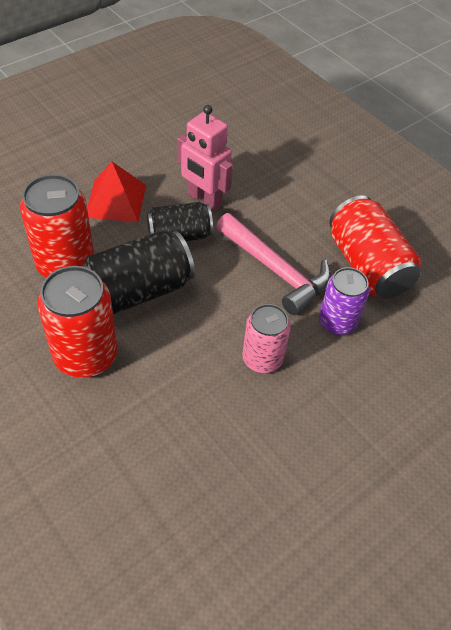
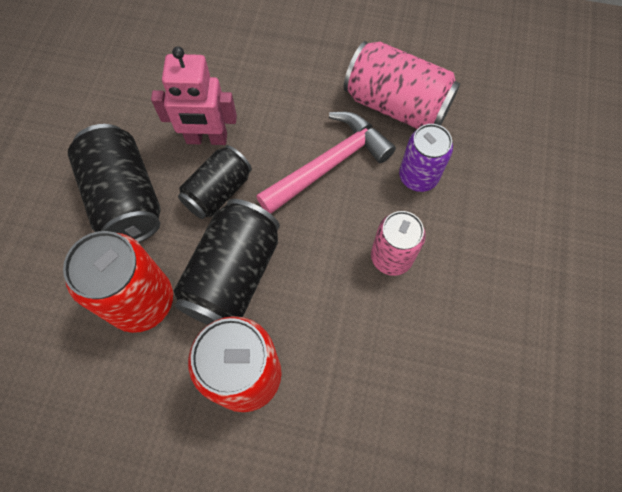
camera: 35 degrees left, 15 degrees up
red pyramid [87,161,146,222] -> black can [68,124,161,243]
pink hammer [216,213,331,315] -> pink hammer turned 45 degrees counterclockwise [256,112,396,214]
red can [329,195,421,299] -> pink can [344,41,460,129]

